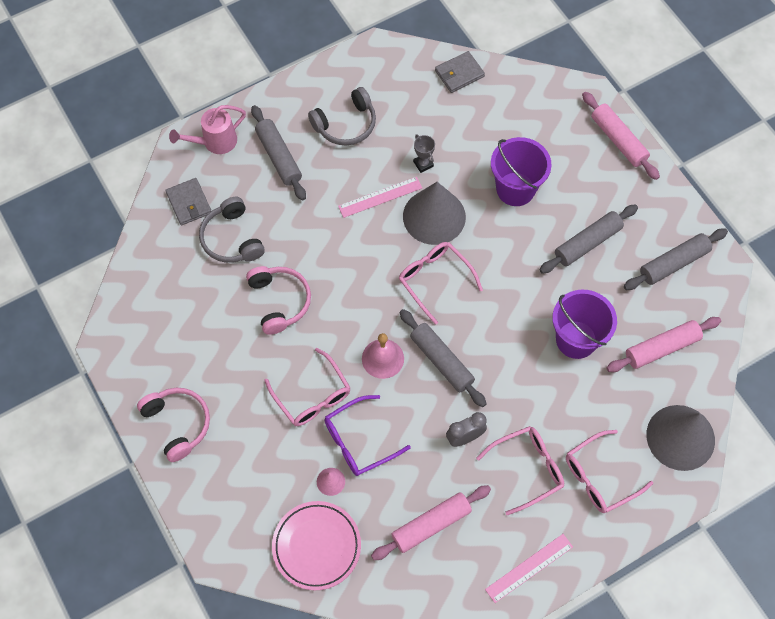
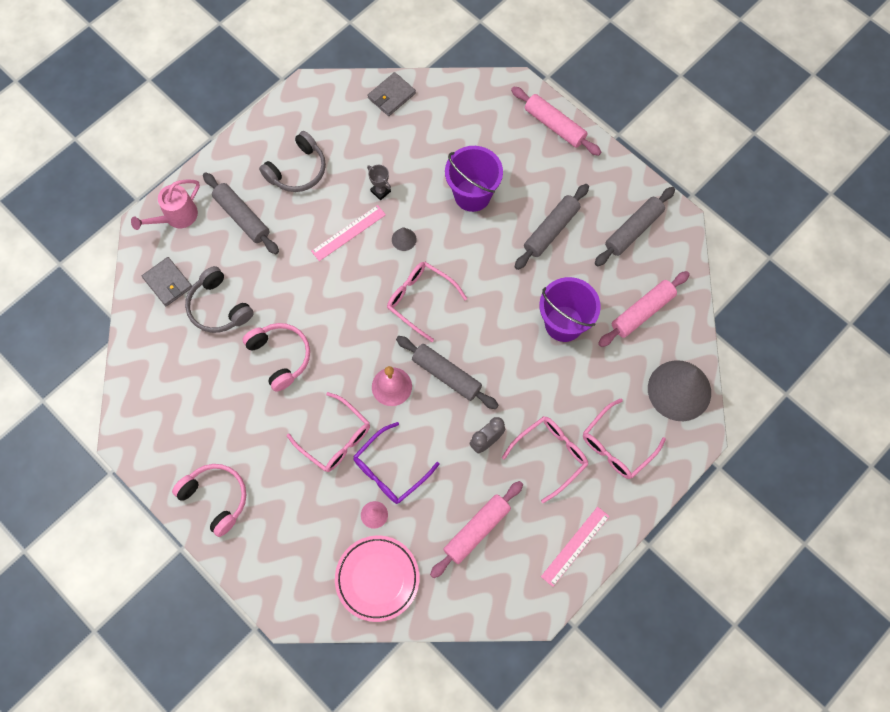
camera: 15 degrees left, 5 degrees up
grey cone [403,182,466,245] -> grey cone [392,227,417,251], size x0.41

